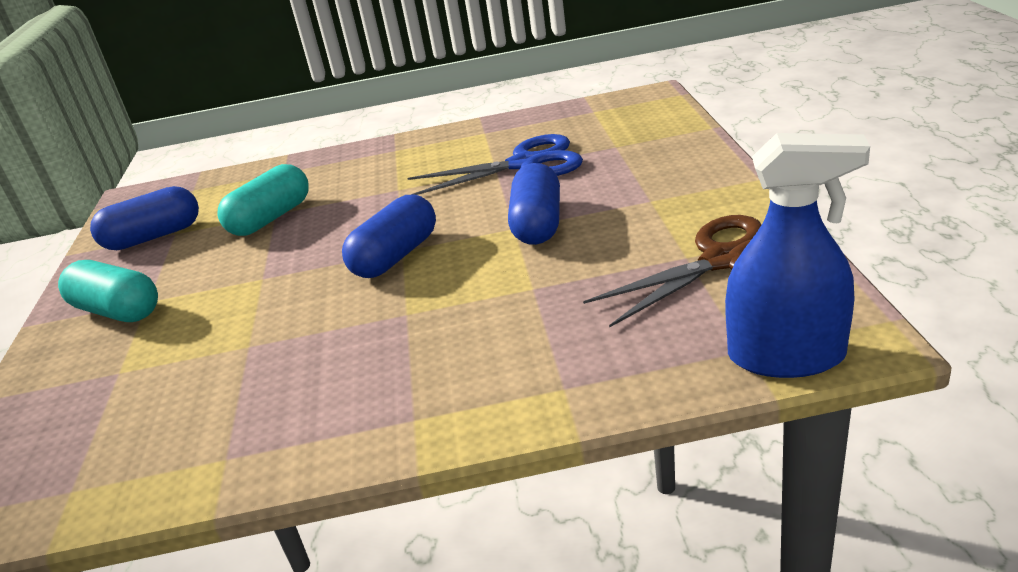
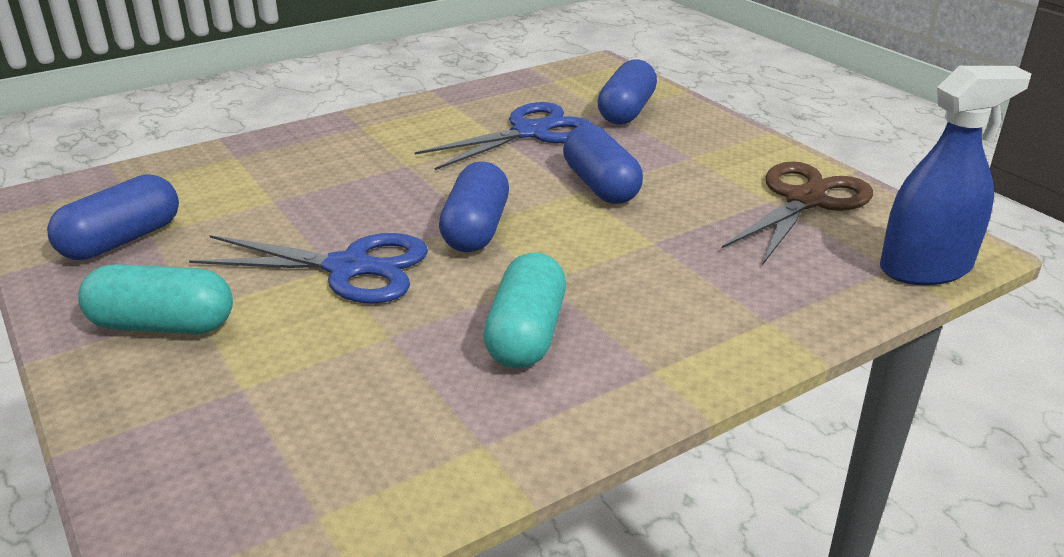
camera: 30 degrees left, 0 degrees up
turquoise capsule [217,164,309,236] -> turquoise capsule moved to [483,252,566,369]
none -> blue scissors [189,233,428,304]
none -> blue capsule [597,59,657,125]

